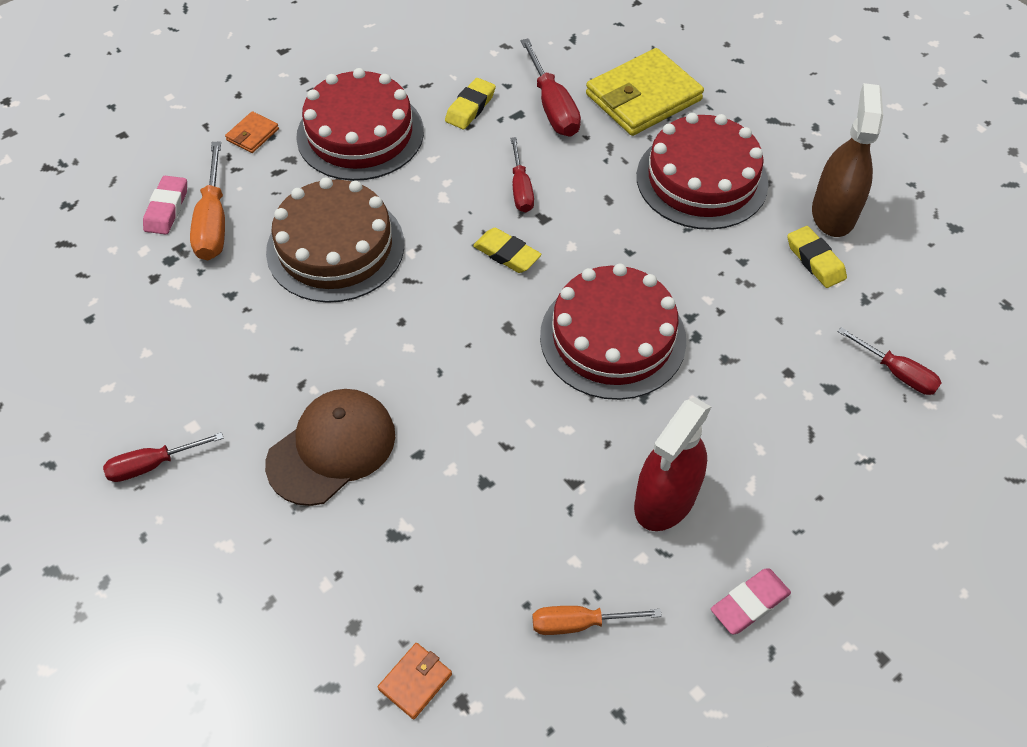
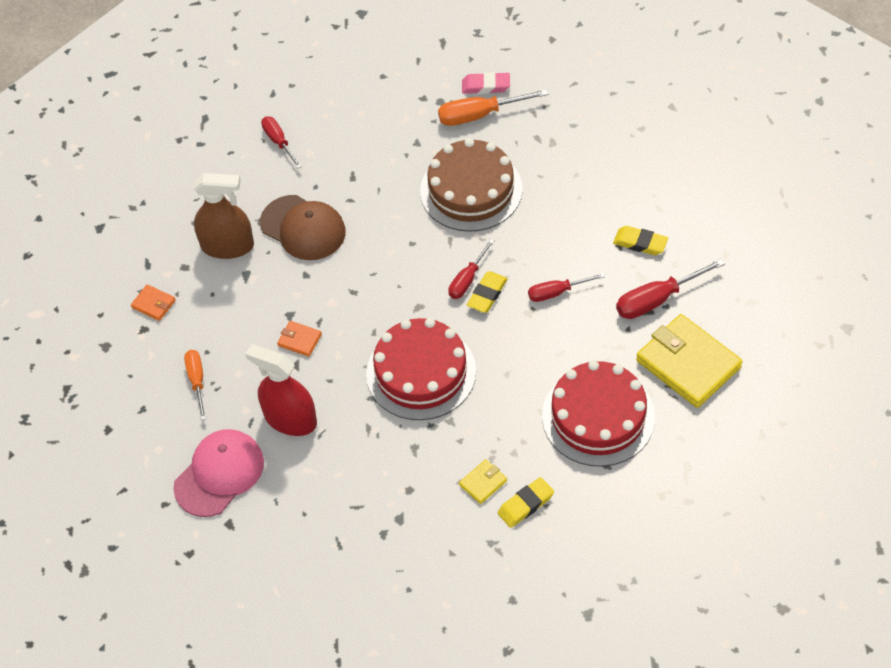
camera: 85 degrees right, 0 degrees up
orange wallet [225,111,279,153] -> orange wallet moved to [277,321,322,357]
red cake [296,68,424,181] -> none
pink eraser [711,568,791,635] -> pink cap [173,429,264,517]
brown spray bottle [812,83,883,237] -> brown spray bottle moved to [194,173,254,259]
red screwdriver [838,327,941,395] -> red screwdriver moved to [448,239,494,299]
none -> yellow wallet [459,459,507,504]

